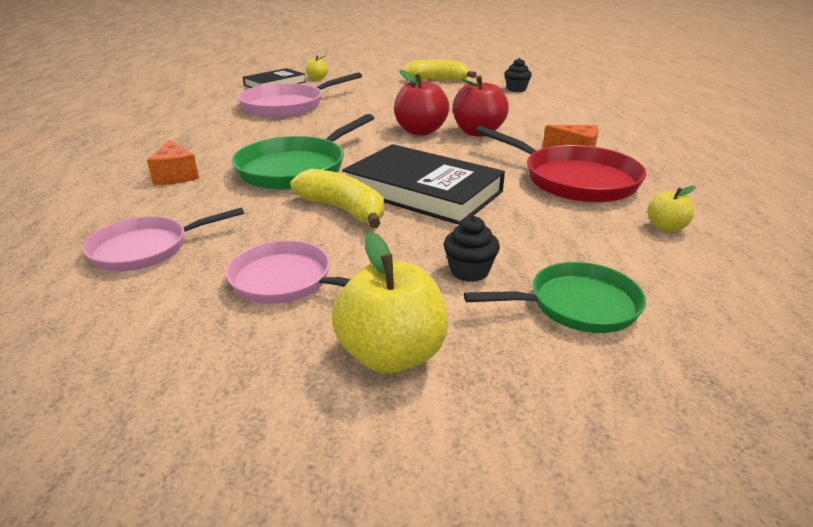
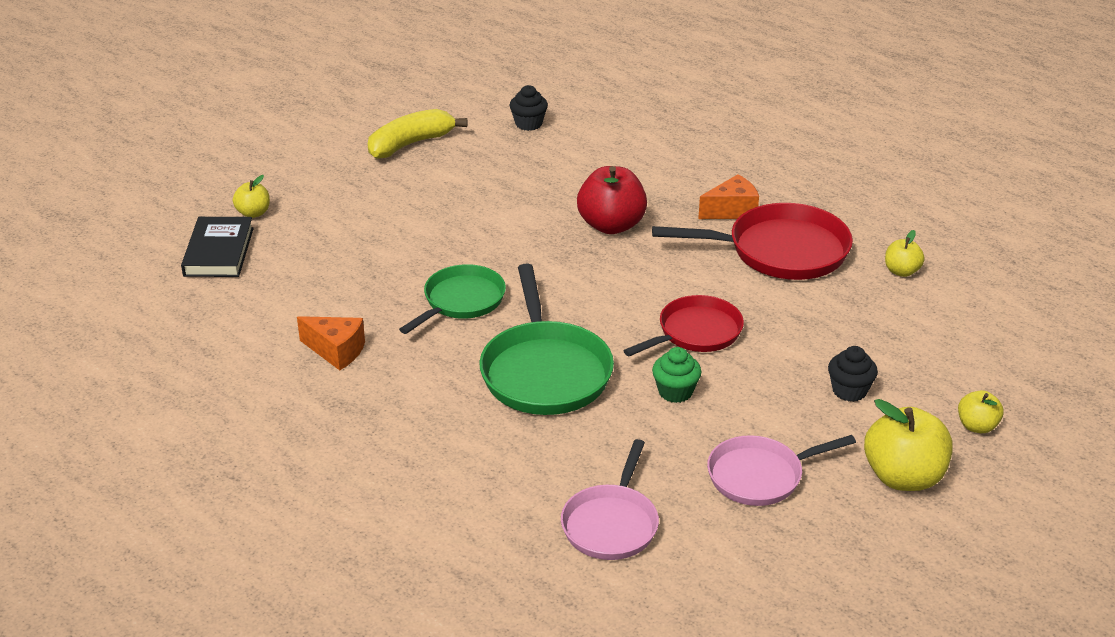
camera: 45 degrees left, 5 degrees up
orange cheese [147,139,199,185] -> orange cheese moved to [297,316,365,370]
pink pan [238,72,362,118] -> none
yellow banana [291,169,384,228] -> green cupcake [652,347,701,403]
black book [342,144,505,225] -> red pan [623,295,744,356]
red apple [394,70,450,135] -> none
green pan [464,262,646,333] -> green pan moved to [399,264,506,334]
none -> yellow apple [958,390,1004,433]

